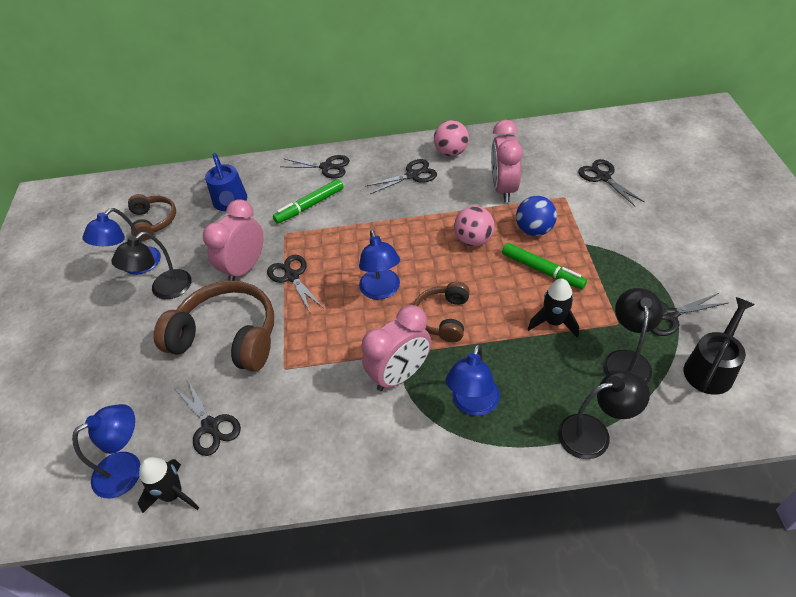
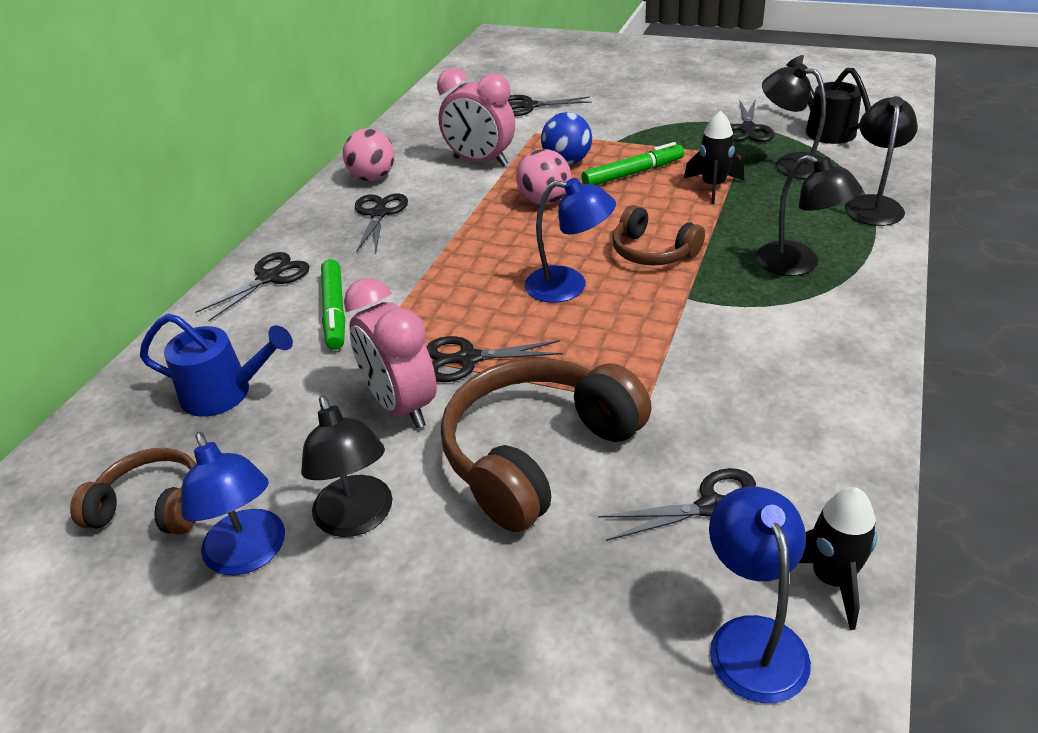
camera: 65 degrees left, 10 degrees down
pink clock [361,305,431,391] -> none
blue lamp [446,343,500,416] -> black lamp [756,155,863,276]

